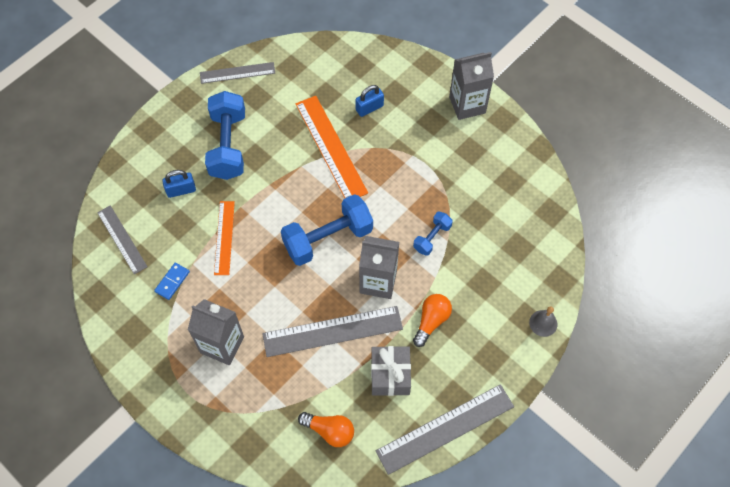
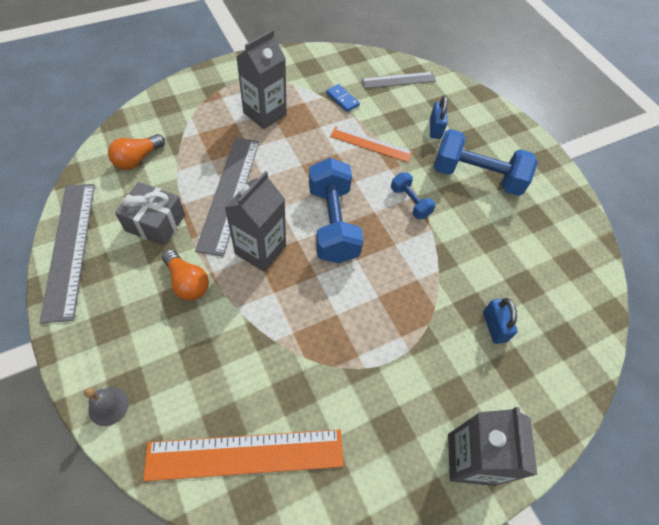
camera: 105 degrees right, 5 degrees down
grey ruler [200,62,275,84] -> none
orange ruler [296,96,368,198] -> orange ruler moved to [143,429,344,481]
blue dumbbell [413,211,453,256] -> blue dumbbell moved to [391,172,436,219]

